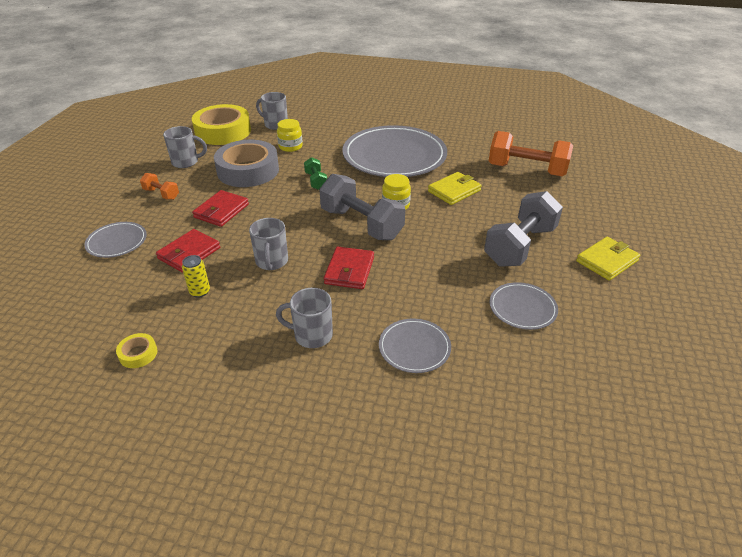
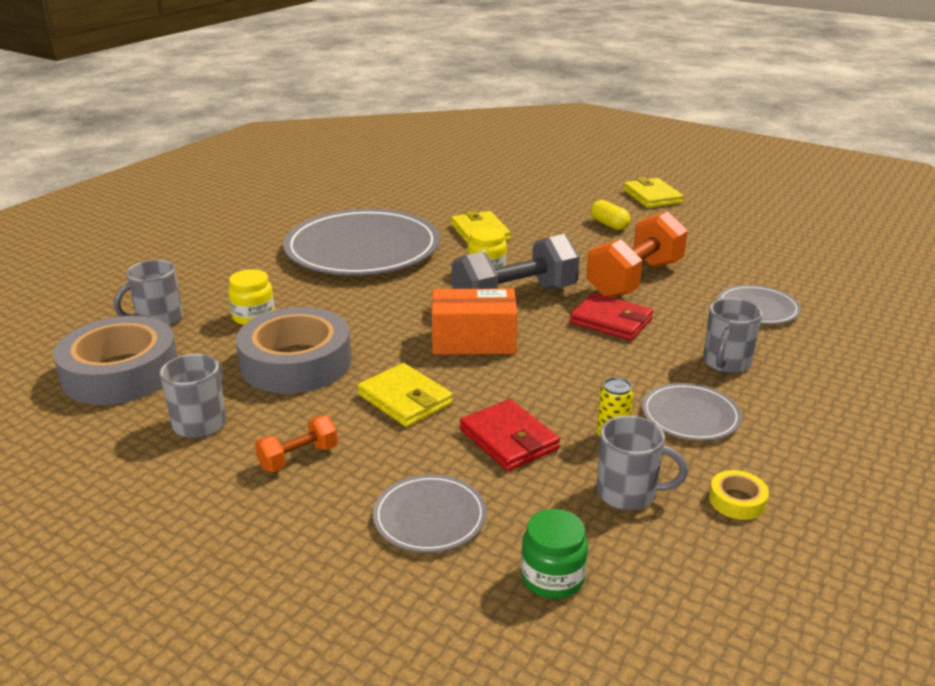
camera: 70 degrees left, 10 degrees down
yellow tape [192,104,251,145] -> grey tape [53,316,178,405]
red wallet [192,190,249,227] -> yellow wallet [357,363,453,427]
grey mug [249,218,288,270] -> grey mug moved to [596,415,688,510]
green dumbbell [304,157,327,190] -> none
grey dumbbell [484,191,563,267] -> yellow capsule [591,200,630,230]
orange dumbbell [489,131,573,177] -> orange dumbbell moved to [586,211,688,297]
grey plate [490,282,558,330] -> grey plate moved to [642,383,742,441]
none -> orange box [432,288,517,355]
none -> green jar [521,509,588,599]

